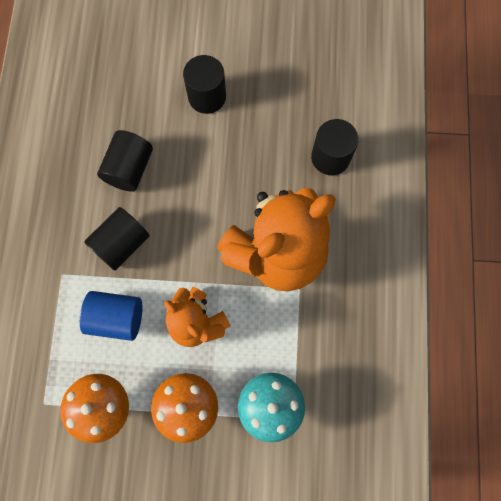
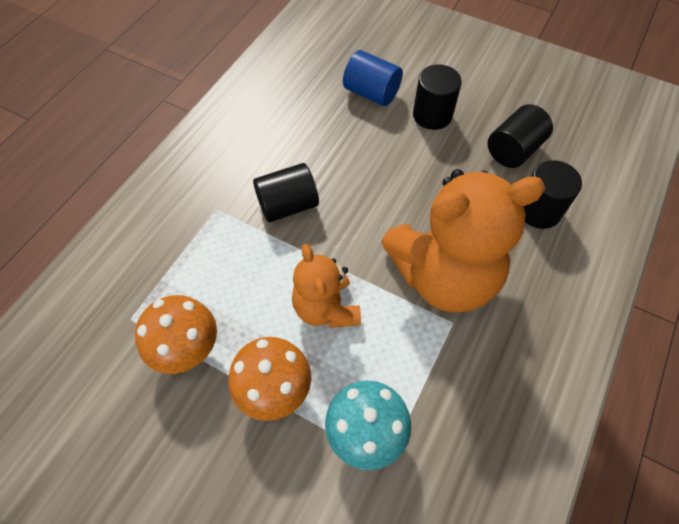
camera: 25 degrees right, 15 degrees down
blue cylinder [80,291,143,341] -> blue cylinder moved to [343,50,403,106]
black cylinder [97,130,153,192] -> black cylinder moved to [488,104,553,168]

